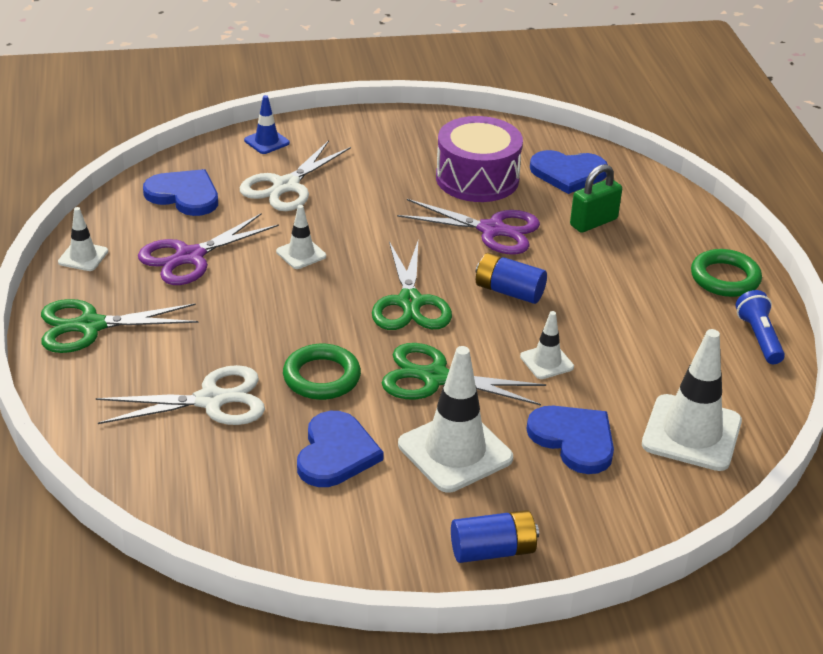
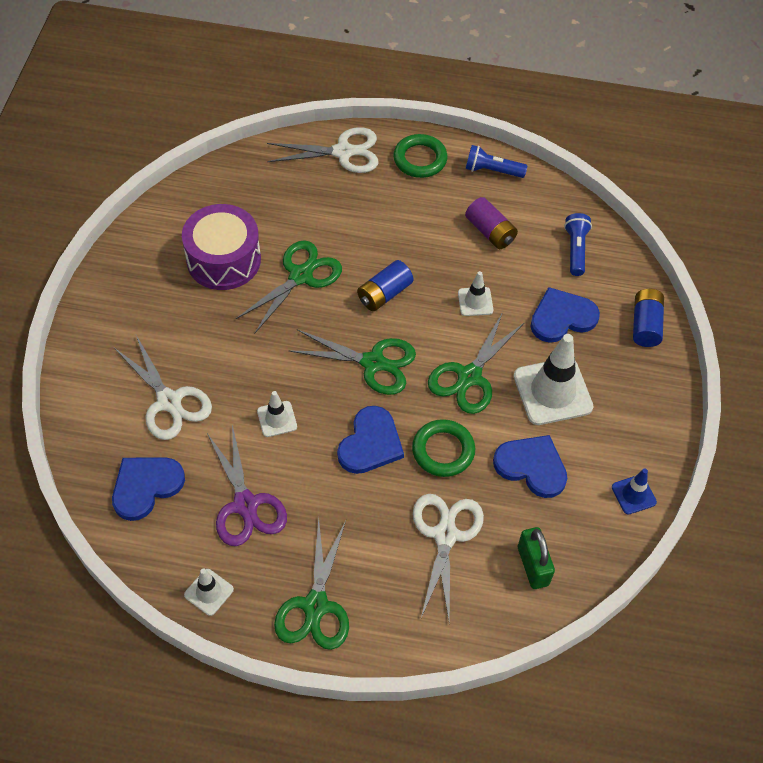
camera: 70 degrees left, 20 degrees up
blue traffic cone [244,95,290,154] -> blue traffic cone moved to [612,469,657,514]
purple scissors [397,199,540,254] -> green scissors [236,240,342,333]
blue battery [451,510,539,563] -> blue battery moved to [633,289,664,347]
blue heart [530,150,608,194] -> blue heart moved to [337,406,404,474]
green padlock [570,164,622,233] -> green padlock moved to [518,527,555,589]
white traffic cone [642,329,742,471] -> blue flashlight [564,213,592,276]
none -> white scissors [267,127,378,173]
none -> purple battery [465,197,518,249]

